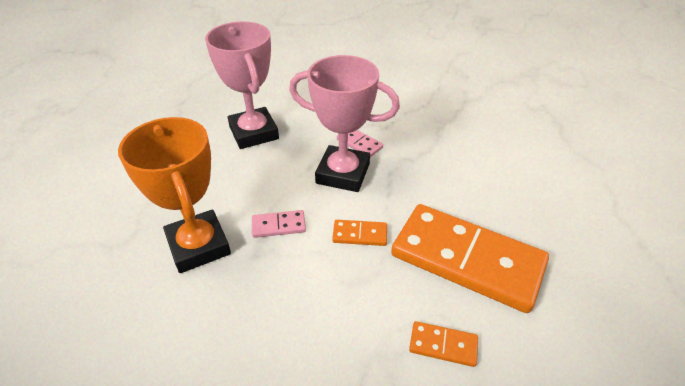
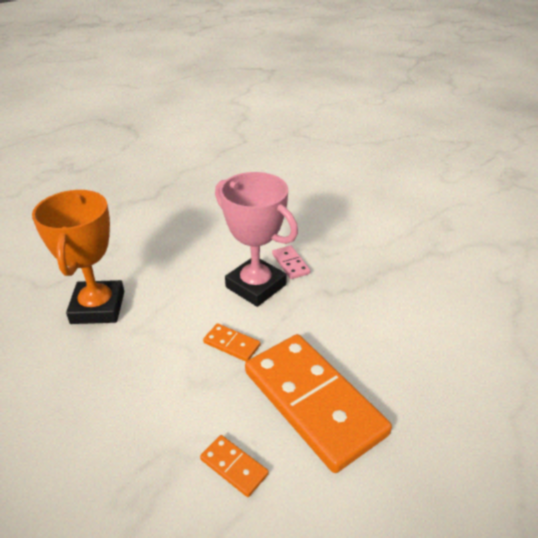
camera: 25 degrees right, 5 degrees down
pink trophy [205,21,279,149] -> none
pink domino [252,210,306,238] -> none

